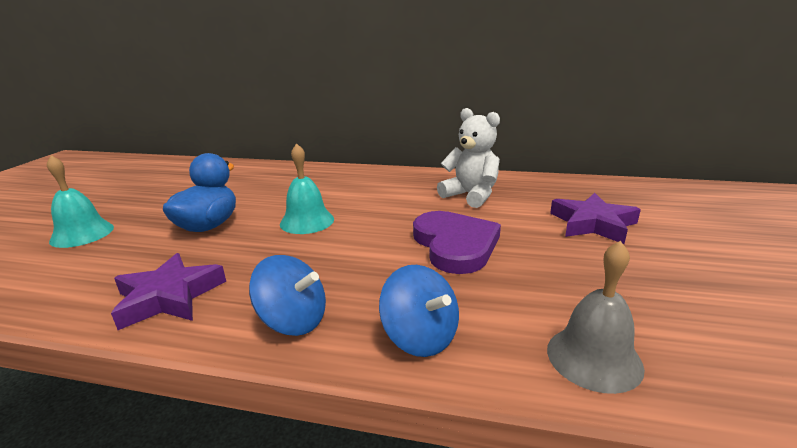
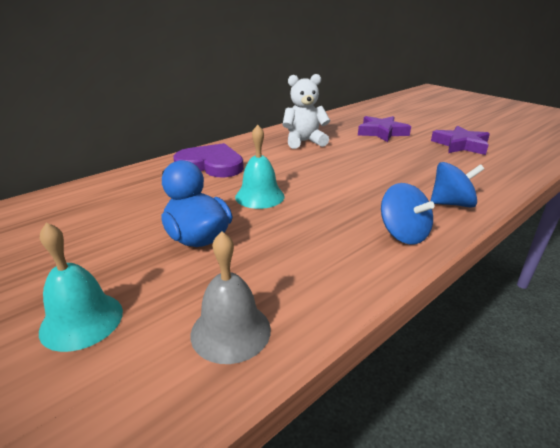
camera: 55 degrees left, 5 degrees up
purple star [111,253,226,330] -> purple star moved to [431,125,490,155]
blue spinning top [249,255,326,336] -> blue spinning top turned 90 degrees clockwise [381,183,435,245]
purple heart [413,211,501,274] -> purple heart moved to [173,143,244,178]
grey bell [547,241,645,394] -> grey bell moved to [191,231,271,364]

